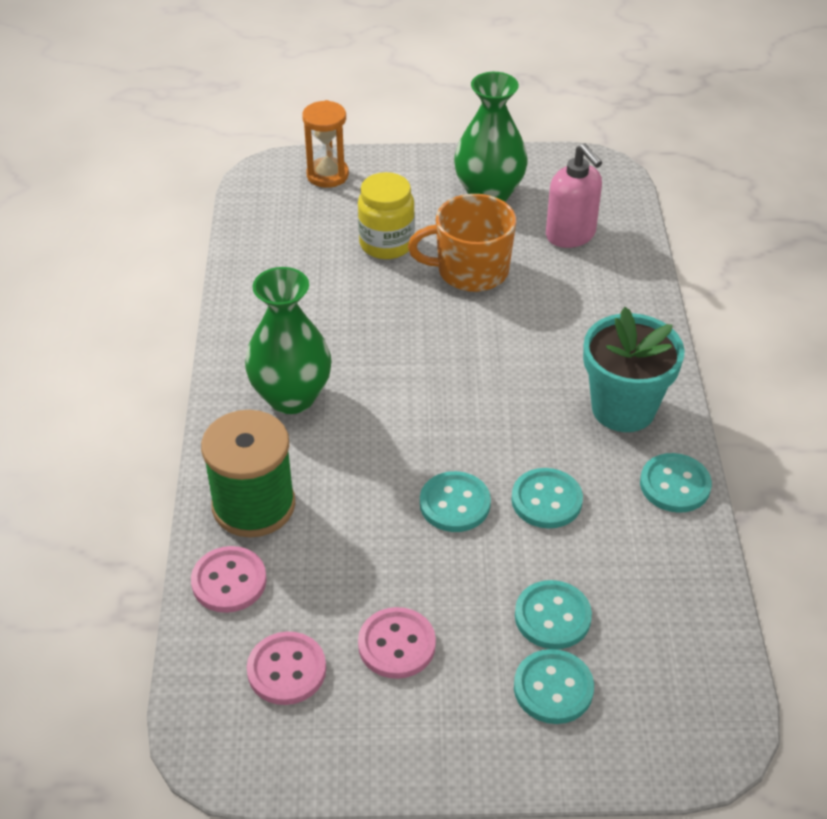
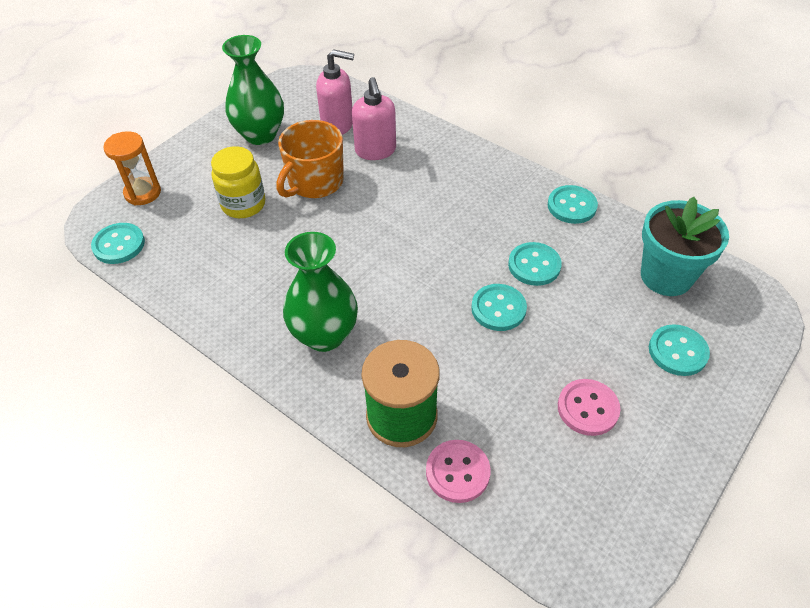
camera: 50 degrees left, 5 degrees up
pink button [247,632,326,705] -> none
turquoise button [515,580,592,649] -> turquoise button moved to [91,223,145,264]
turquoise flower pot [583,307,685,432] -> turquoise flower pot moved to [641,197,729,296]
none -> pink soap dispenser [352,77,396,160]

